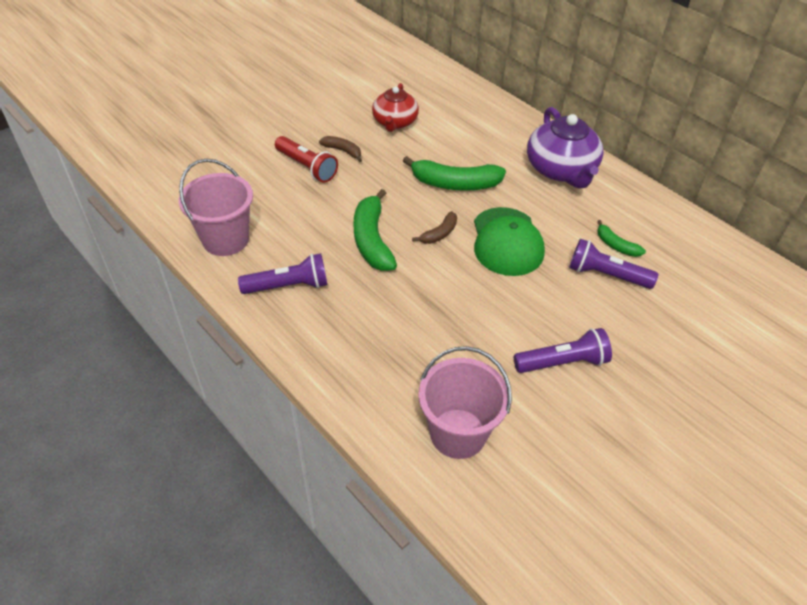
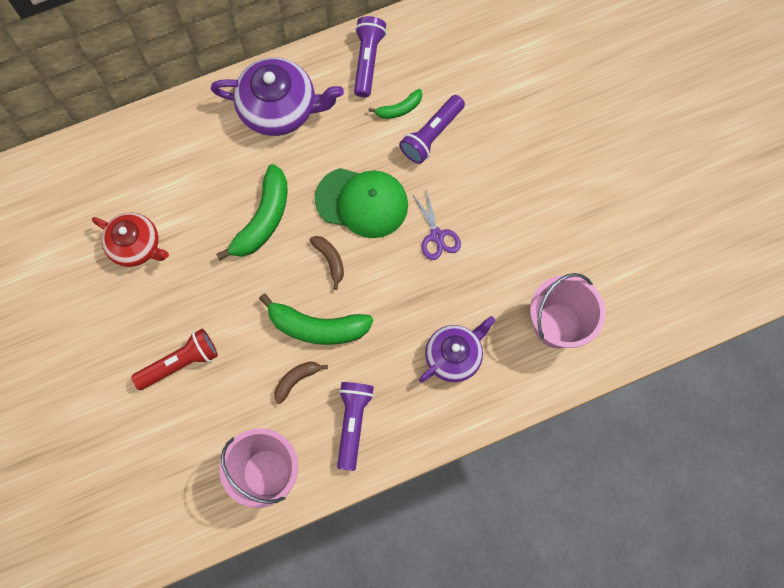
camera: 70 degrees left, 25 degrees up
brown banana [319,136,362,162] -> brown banana moved to [274,361,328,404]
purple flashlight [514,328,612,373] -> purple flashlight moved to [354,16,387,97]
none -> purple scissors [412,189,461,260]
none -> purple teapot [419,316,495,383]

